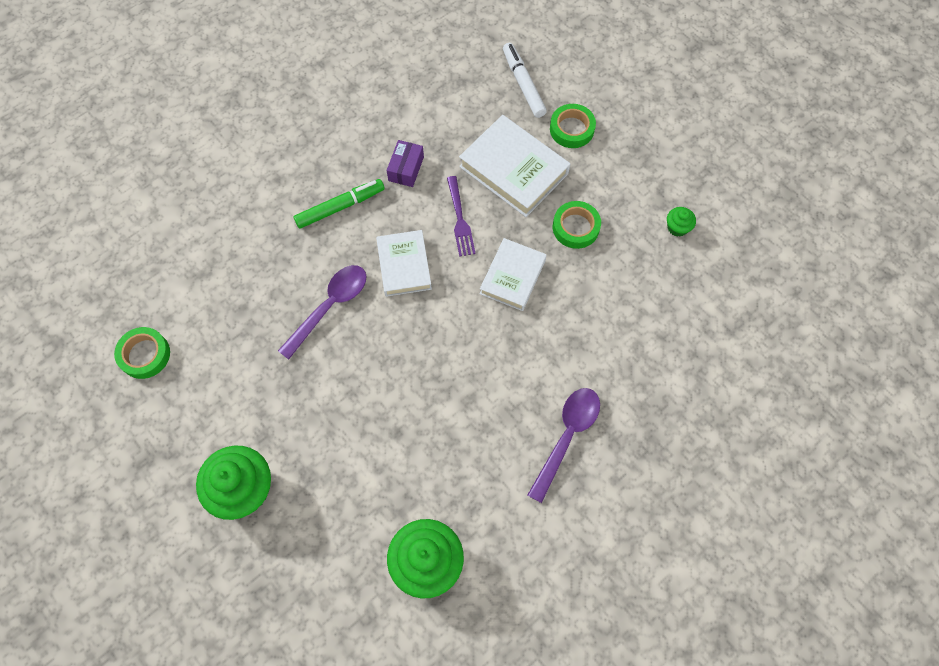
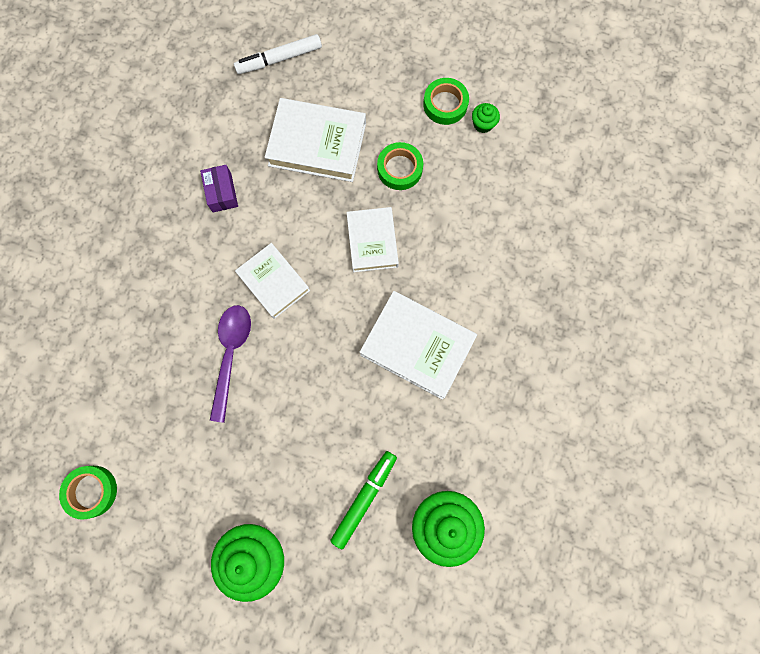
camera: 30 degrees left, 10 degrees up
green marker [293,179,385,229] -> green marker moved to [331,451,397,549]
purple fork [447,176,476,257] -> none
white marker [503,43,547,118] -> white marker turned 60 degrees counterclockwise [234,34,322,74]
purple spoon [528,388,600,503] -> none
green tape [550,104,596,148] -> green tape moved to [423,78,469,125]
none -> white book [359,291,477,400]

